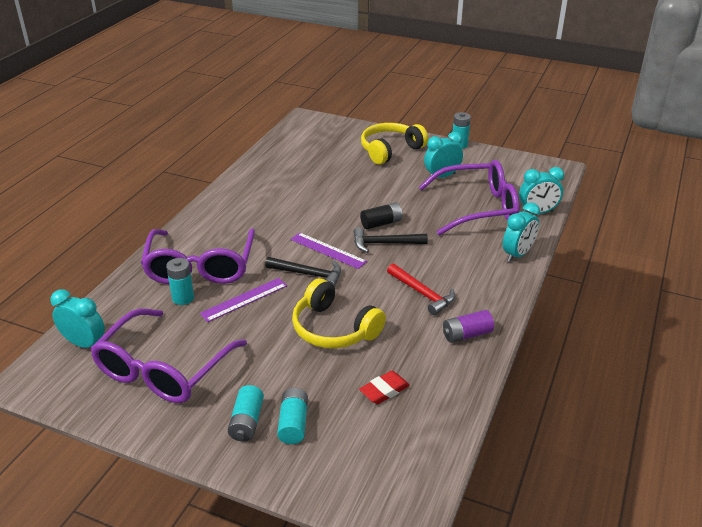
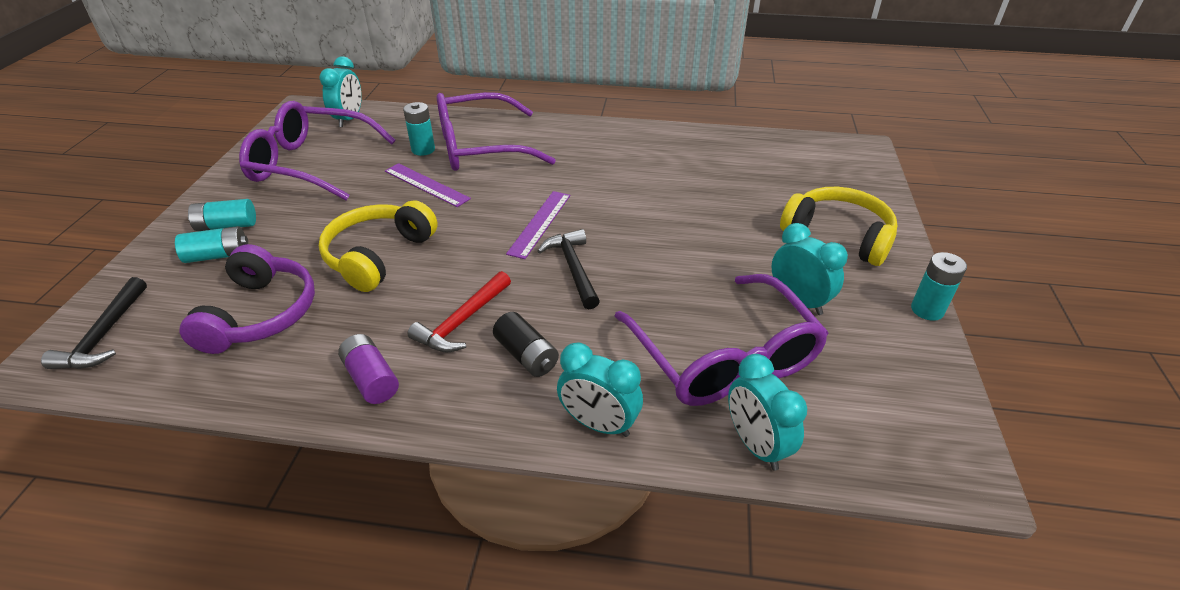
camera: 75 degrees right, 5 degrees up
black hammer [265,257,341,287] -> black hammer moved to [41,277,147,369]
red eraser [359,371,410,404] -> purple headphones [180,244,315,354]
black battery [360,202,402,229] -> black battery moved to [493,312,559,377]

